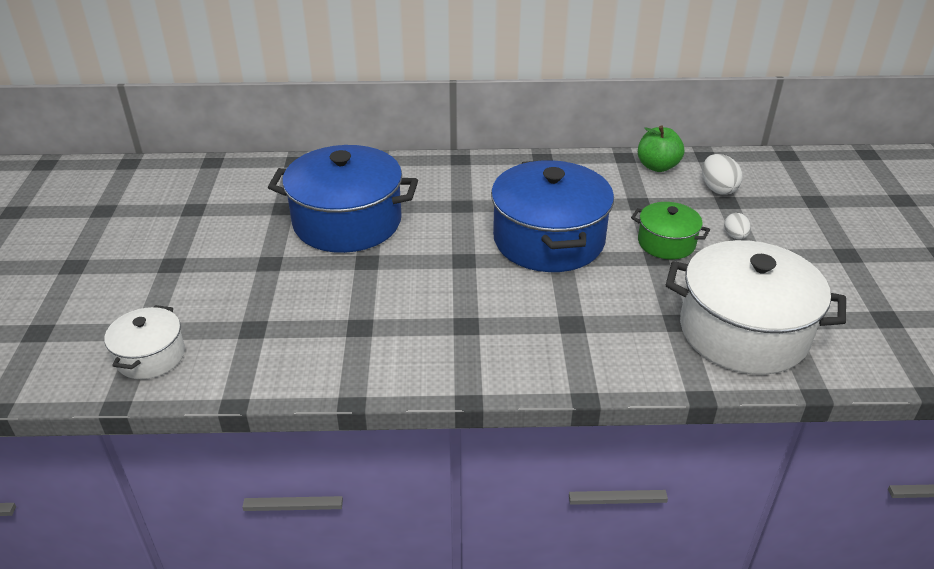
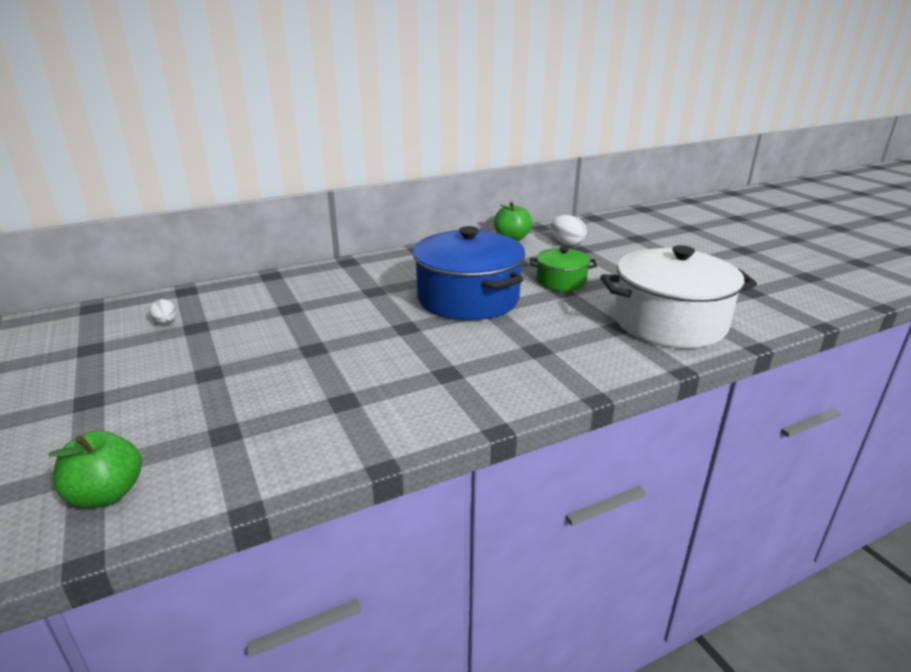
camera: 25 degrees left, 10 degrees down
white pot [104,305,185,379] -> green apple [48,431,142,508]
blue pot [268,145,418,253] -> none
white egg [724,213,751,239] -> white egg moved to [149,299,176,324]

